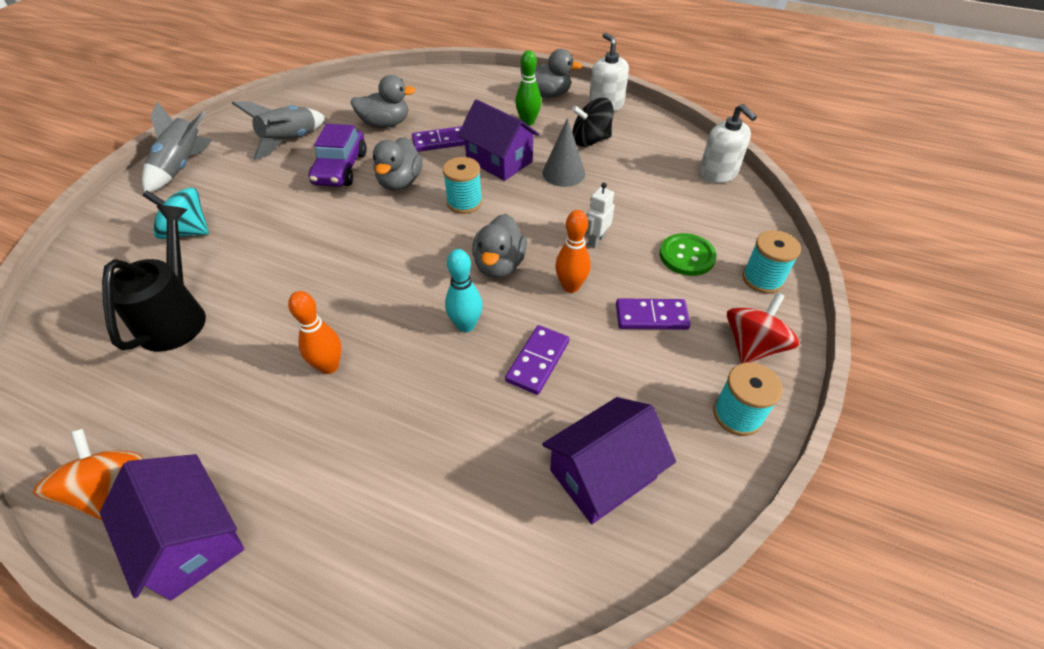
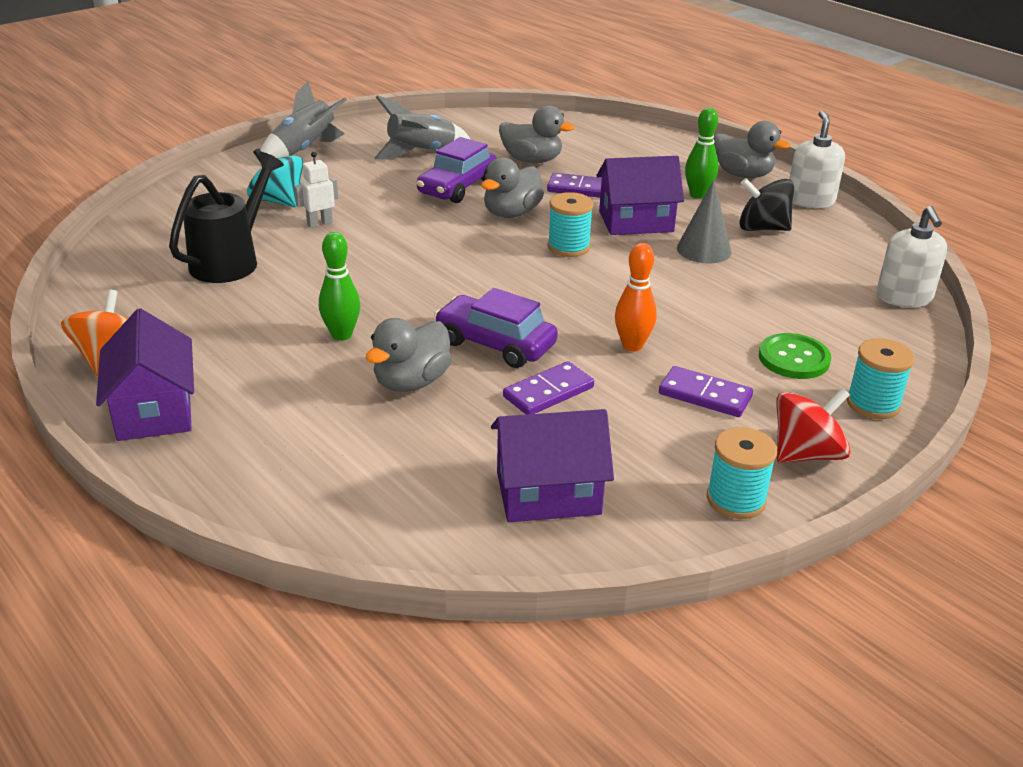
camera: 25 degrees right, 15 degrees down
orange bowling pin [288,291,341,374] -> green bowling pin [319,232,360,341]
turquoise bowling pin [445,249,483,332] -> purple car [434,288,558,368]
purple house [458,99,539,181] -> purple house turned 75 degrees counterclockwise [596,156,684,235]
grey duck [472,214,527,278] -> grey duck moved to [366,318,452,392]
white robot [585,183,614,248] -> white robot moved to [294,152,338,228]

